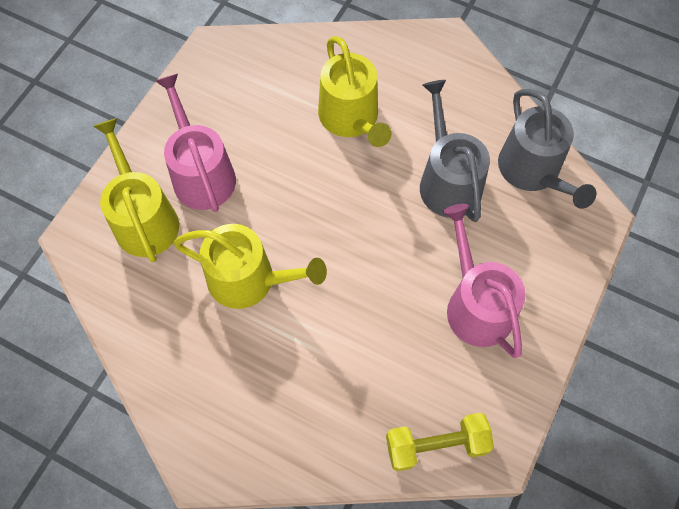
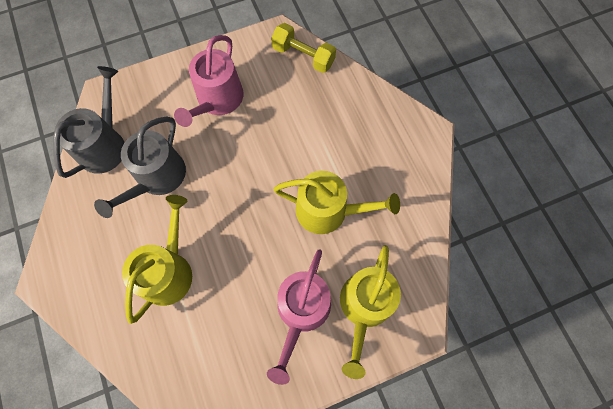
camera: 140 degrees left, 5 degrees up
yellow watering can [173,224,327,309] -> yellow watering can turned 135 degrees clockwise [273,171,400,234]

